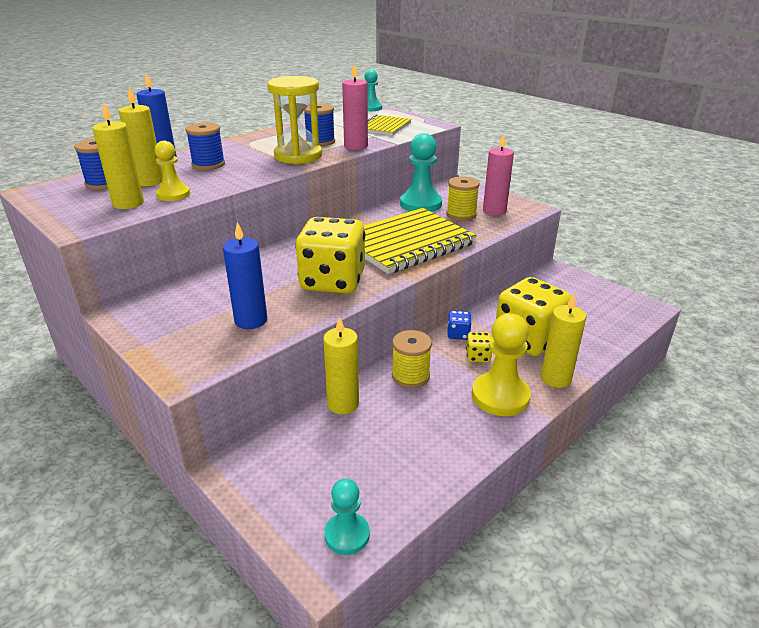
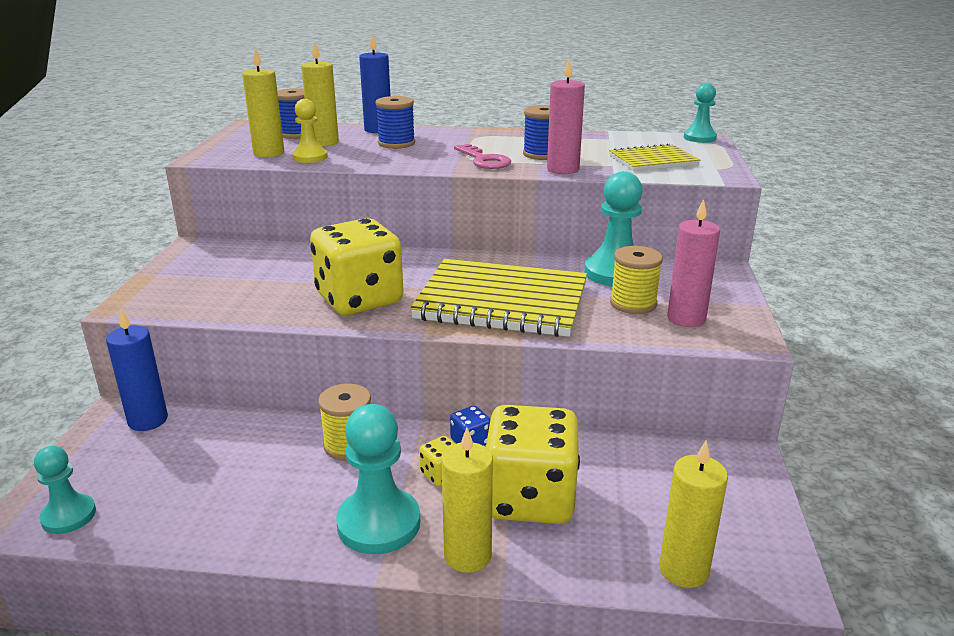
camera: 50 degrees right, 5 degrees down
blue candle [223,222,267,329] -> blue candle moved to [106,309,168,431]
yellow hourglass [267,76,322,164] -> pink key [454,144,511,169]
yellow candle [323,316,359,414] -> yellow candle moved to [659,440,728,588]
yellow pawn [472,313,531,416] -> turquoise pawn [336,404,420,554]

